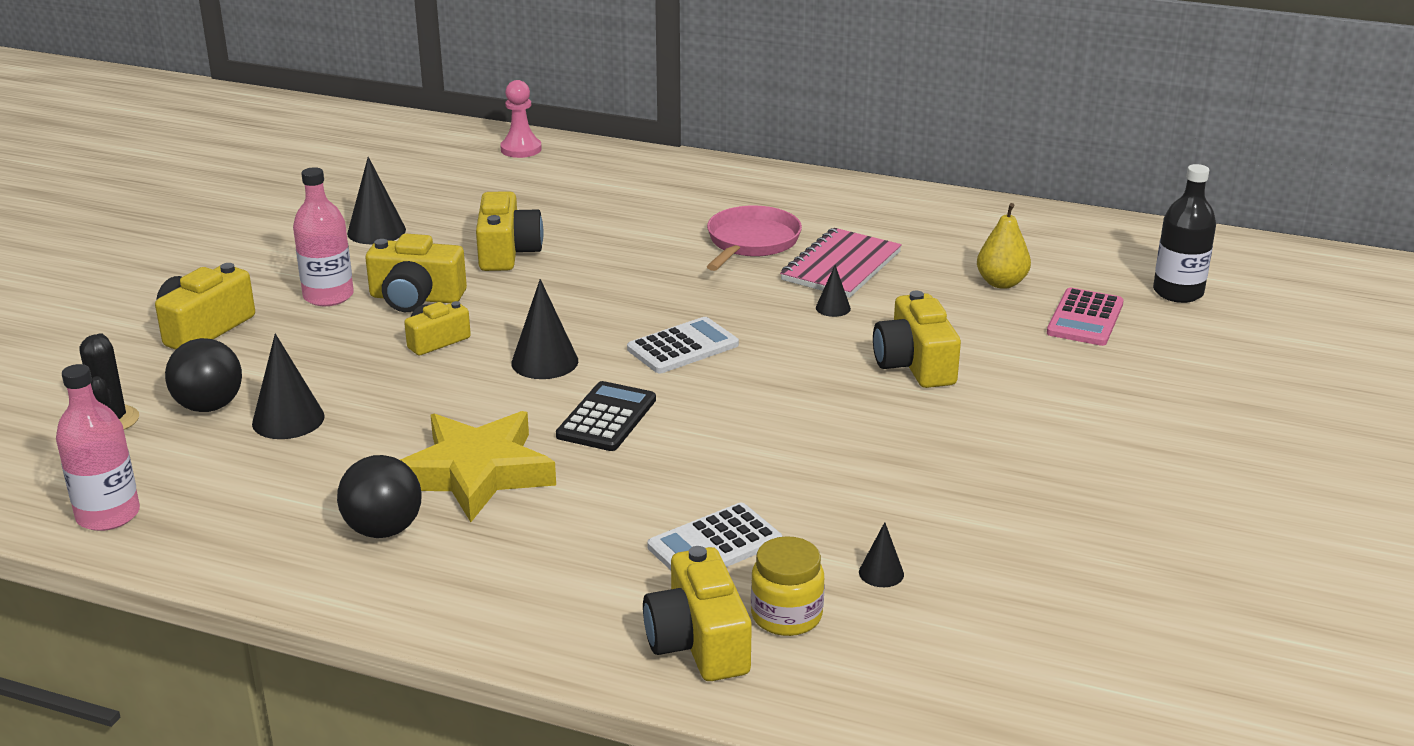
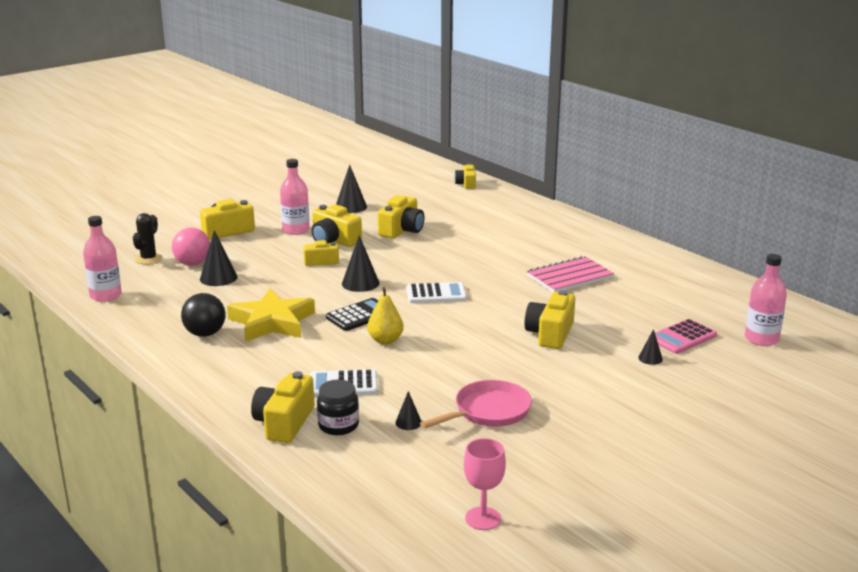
camera: 30 degrees right, 5 degrees down
black ball [165,338,242,412] -> pink ball [172,228,210,266]
pink pawn [500,80,542,158] -> yellow camera [455,164,476,189]
pink pan [707,205,802,271] -> pink pan moved to [420,380,532,428]
yellow jar [751,536,825,636] -> black jar [317,380,359,435]
black cone [816,265,851,317] -> black cone moved to [638,329,663,365]
yellow pear [977,203,1031,289] -> yellow pear moved to [367,287,404,345]
black bottle [1153,164,1216,303] -> pink bottle [745,254,787,346]
none -> pink goblet [464,438,506,530]

